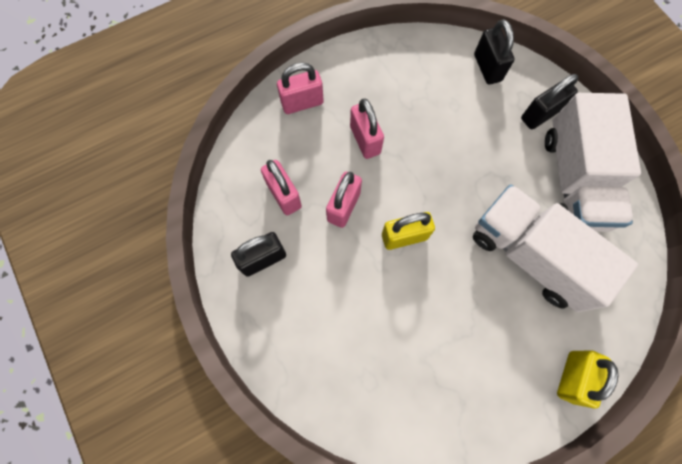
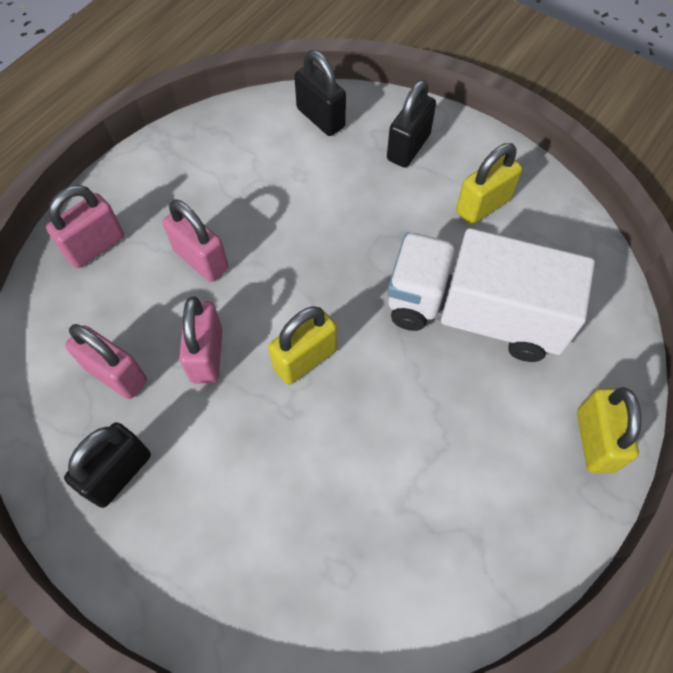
camera: 25 degrees left, 10 degrees down
white truck [545,93,641,232] -> yellow padlock [456,143,522,225]

